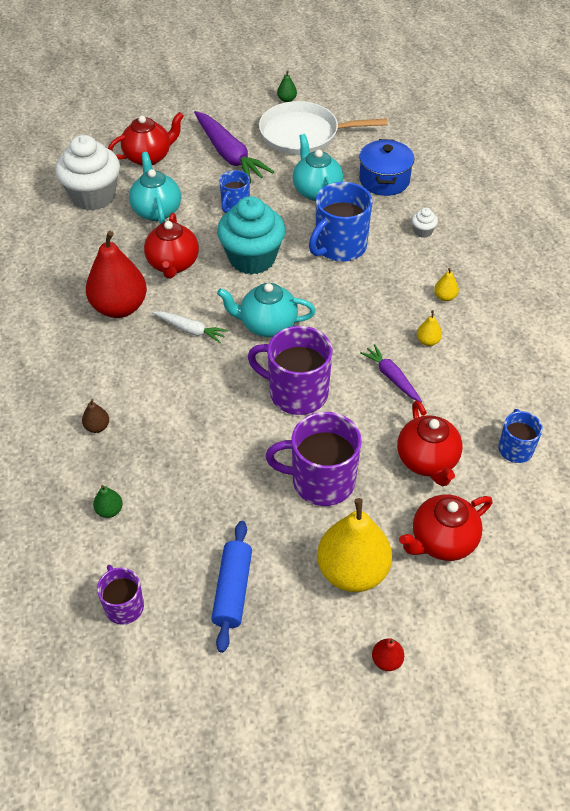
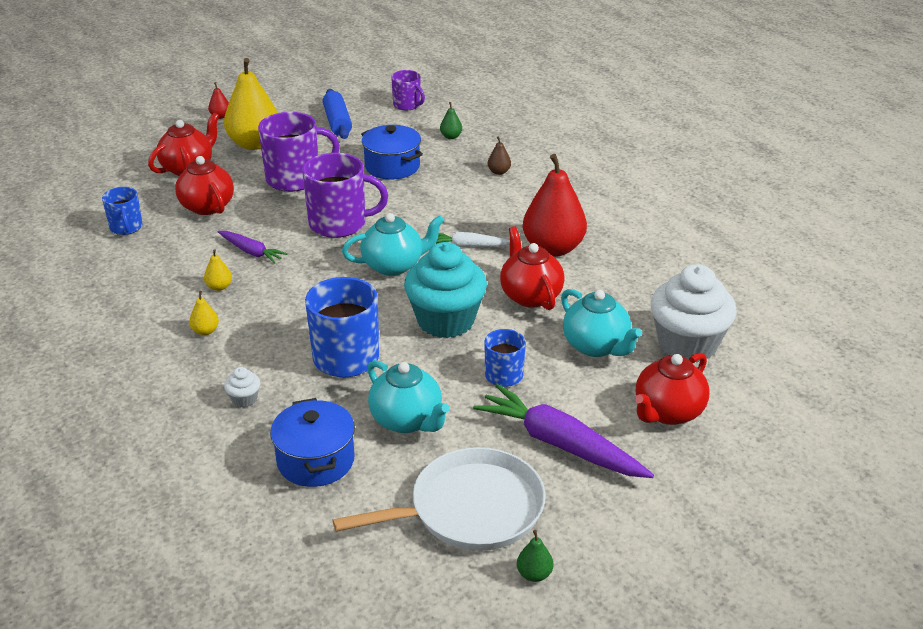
camera: 160 degrees right, 15 degrees down
none -> blue pot [361,125,423,180]

